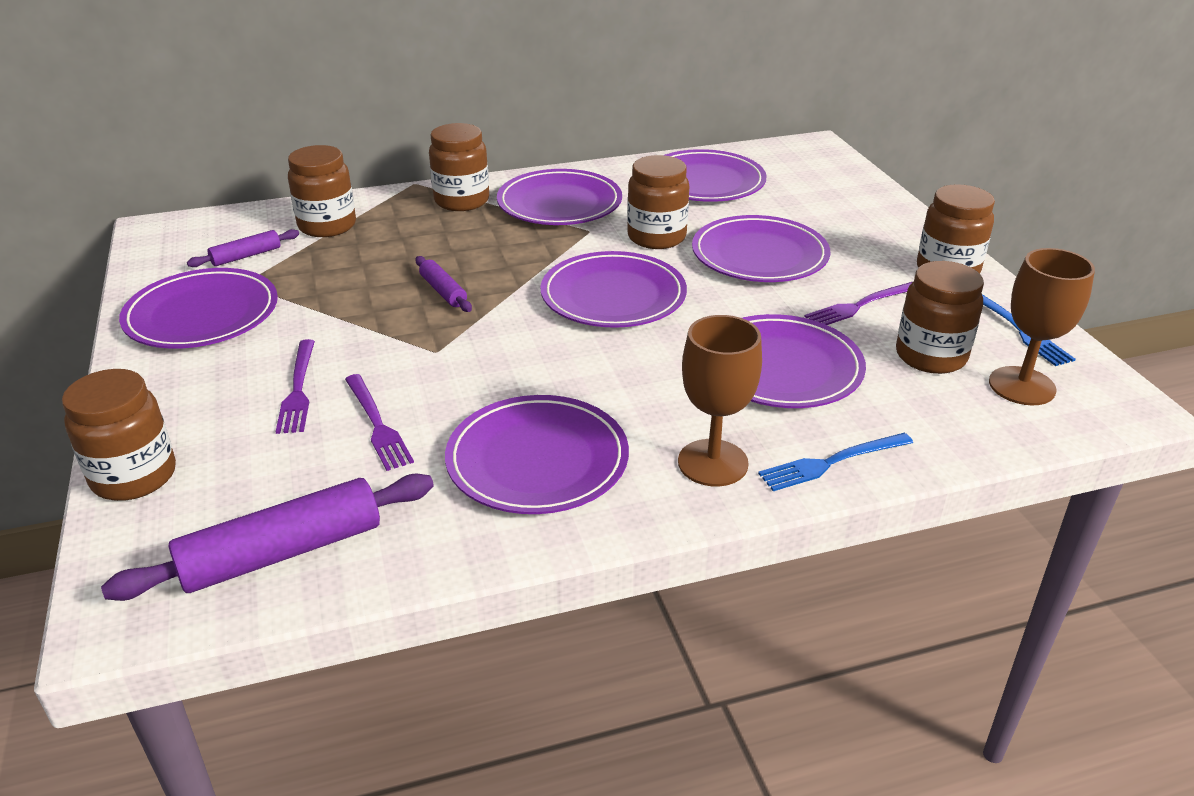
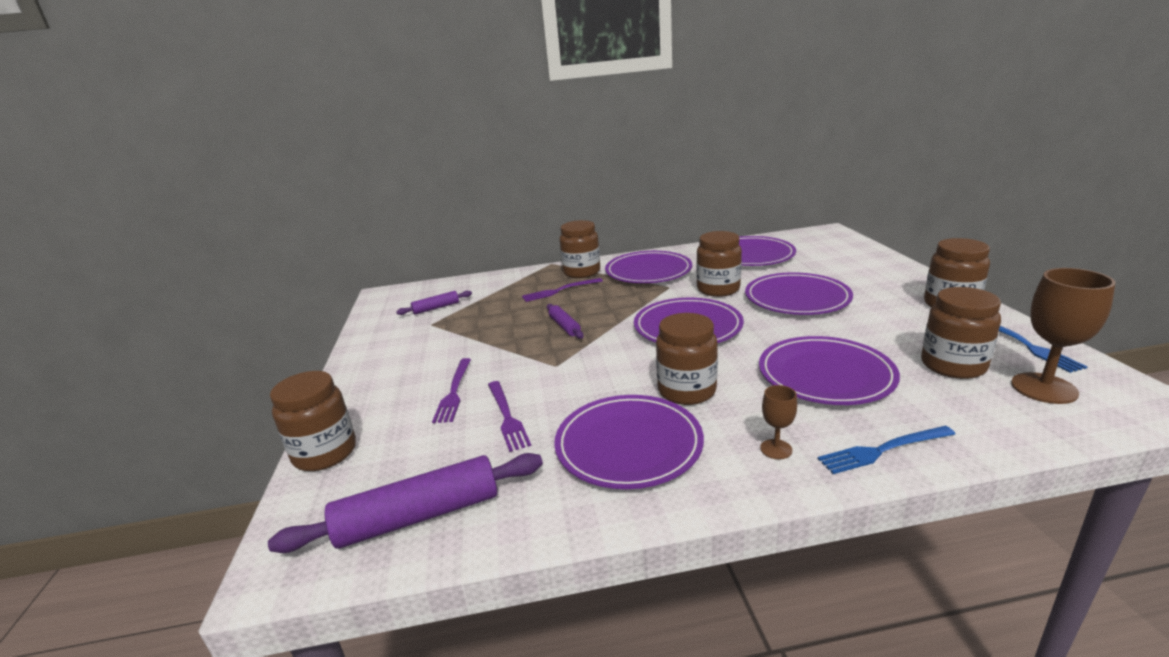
camera: 10 degrees right, 10 degrees down
purple plate [119,268,278,349] -> none
brown jar [288,145,356,237] -> brown jar moved to [656,313,718,405]
brown goblet [678,315,762,486] -> brown goblet [760,385,797,459], size x0.52
purple fork [804,282,912,325] -> purple fork moved to [522,278,603,302]

